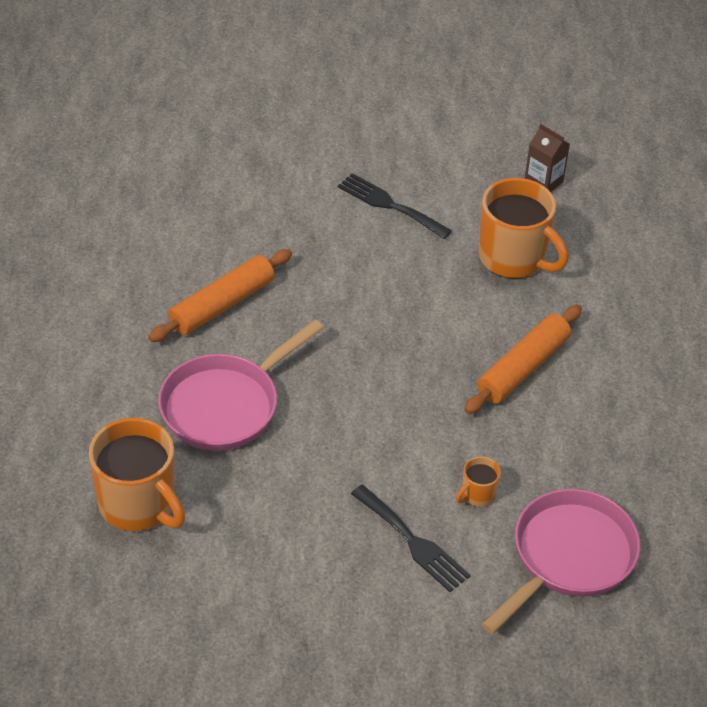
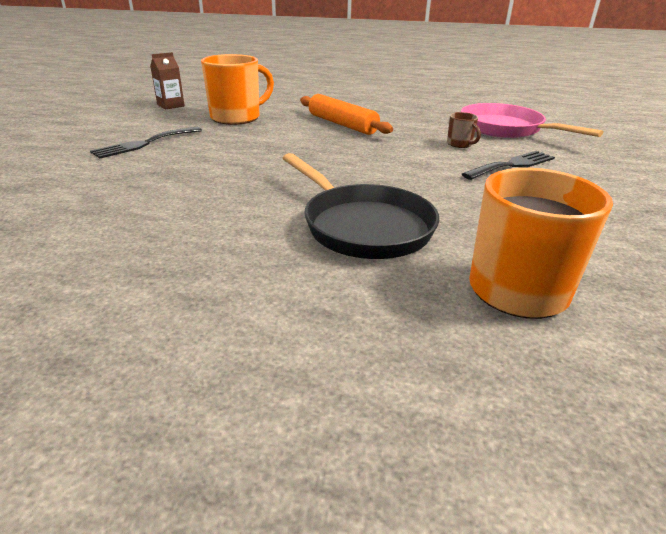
camera: 80 degrees left, 15 degrees down
orange rolling pin [148,249,292,342] -> none
pink pan [158,320,324,451] -> black pan [283,153,439,259]
orange mug [456,456,501,507] -> brown mug [447,112,481,148]

